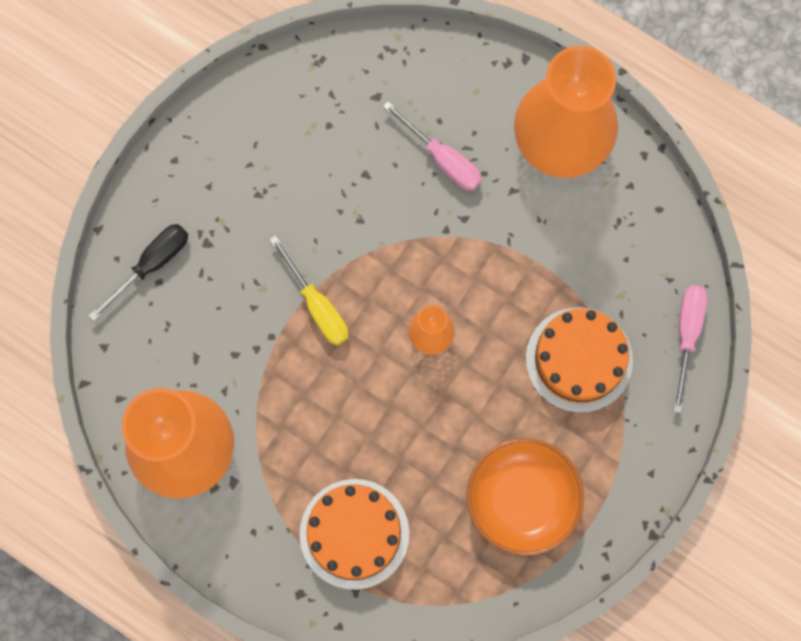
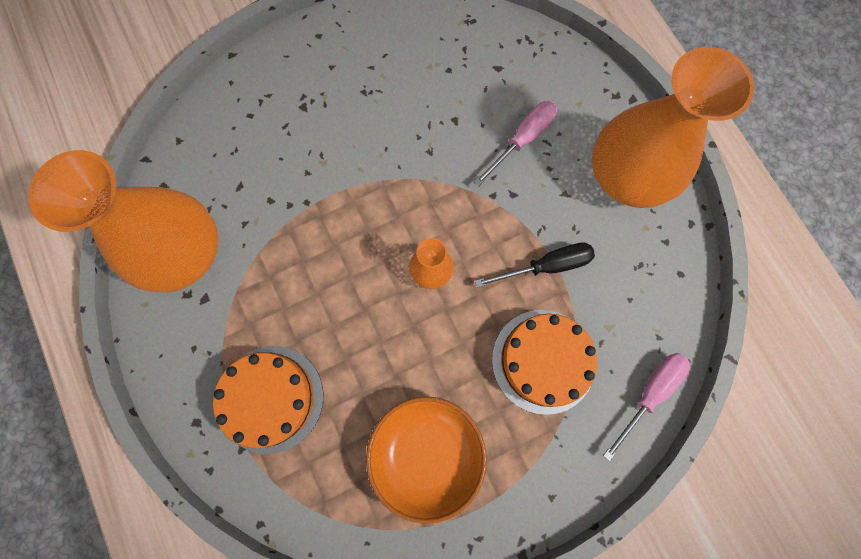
camera: 30 degrees right, 0 degrees up
black screwdriver [89,224,188,321] -> black screwdriver moved to [475,242,595,288]
yellow screwdriver [269,236,349,345] -> none
pink screwdriver [383,101,482,191] -> pink screwdriver turned 120 degrees counterclockwise [474,101,557,186]

